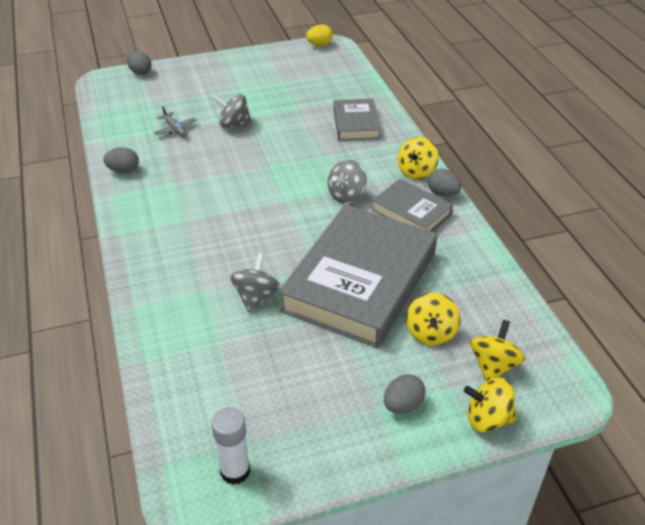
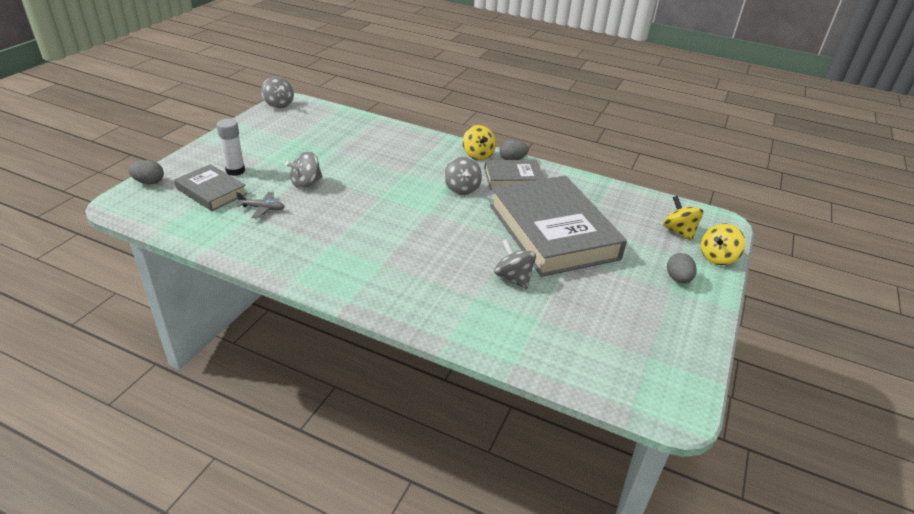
camera: 50 degrees left, 5 degrees down
grey egg [103,147,139,173] -> none
white glue stick [211,407,250,485] -> white glue stick moved to [217,119,245,176]
yellow egg [306,25,333,46] -> grey spinning top [261,77,294,109]
grey book [333,99,381,141] -> grey book moved to [174,164,247,211]
yellow spinning top [406,293,460,346] -> none

